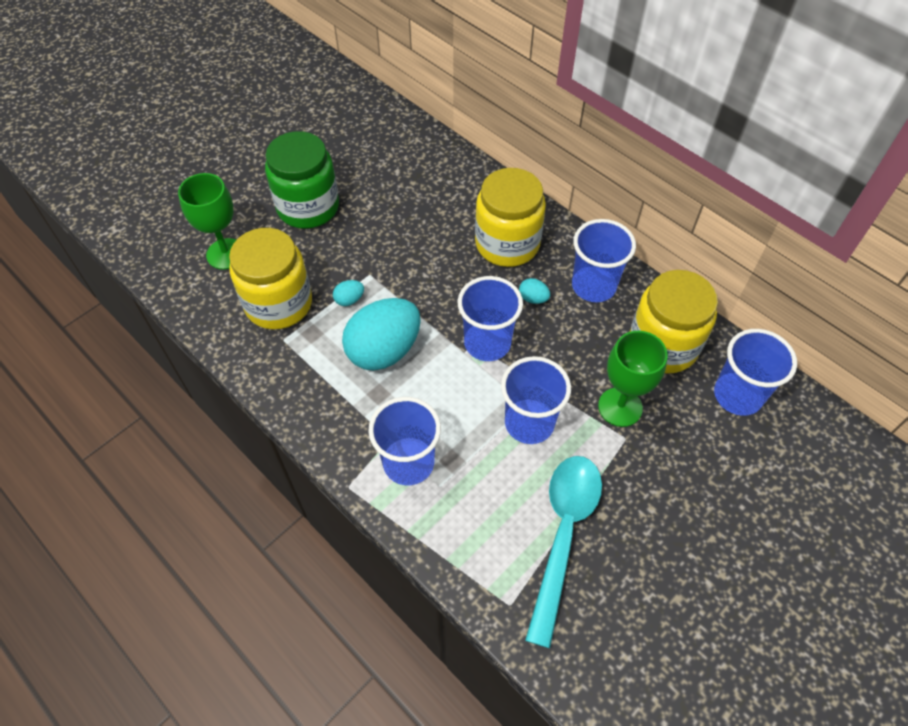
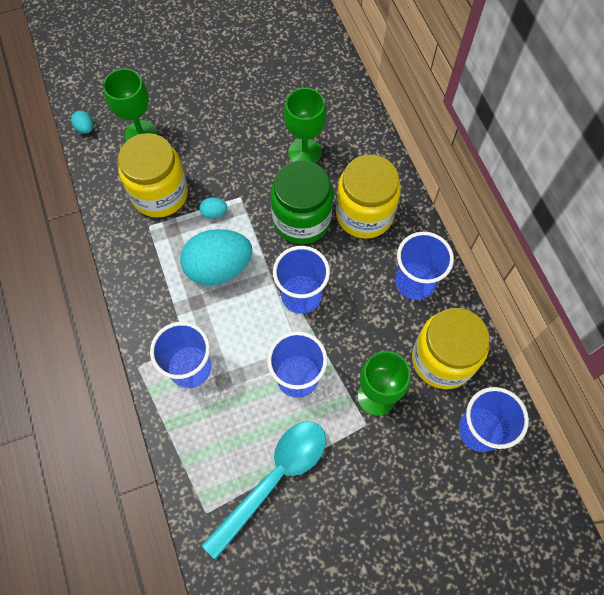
camera: 25 degrees right, 10 degrees up
green jar [265,131,339,229] -> green jar moved to [270,160,333,244]
turquoise egg [519,278,550,304] -> turquoise egg moved to [71,111,93,134]
none -> green goblet [284,88,326,163]

